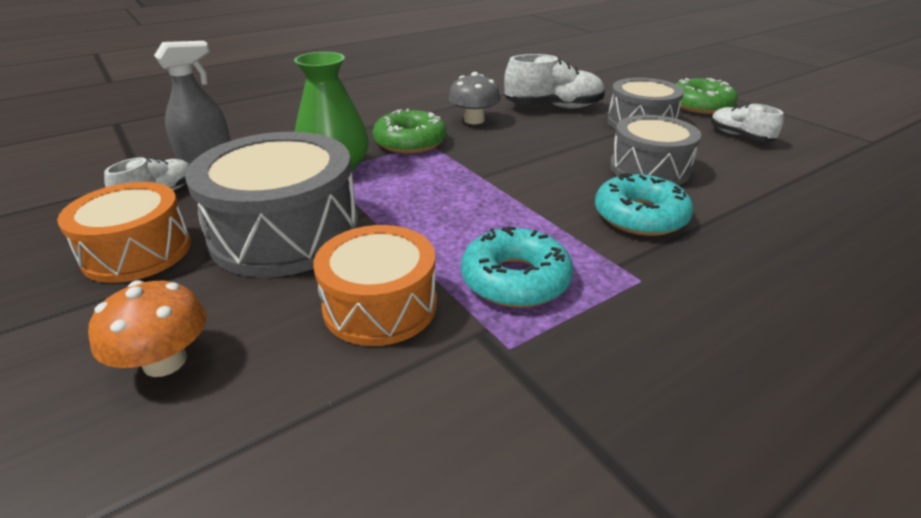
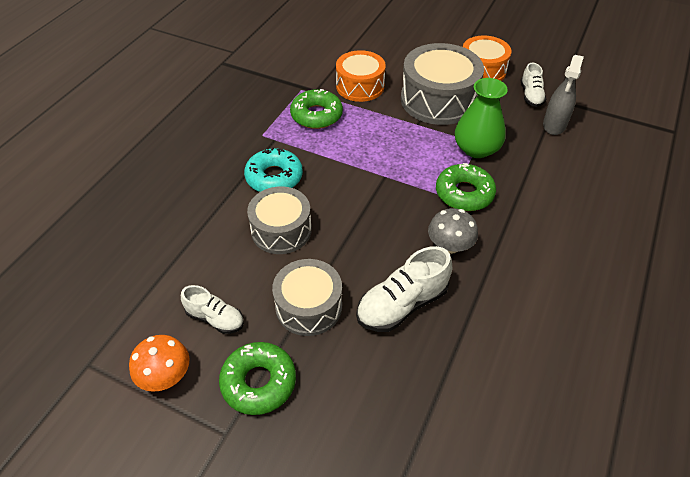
camera: 150 degrees right, 15 degrees up
orange mushroom [88,280,207,377] -> orange mushroom moved to [129,335,190,392]
turquoise donut [461,226,573,308] -> green donut [290,89,343,129]

